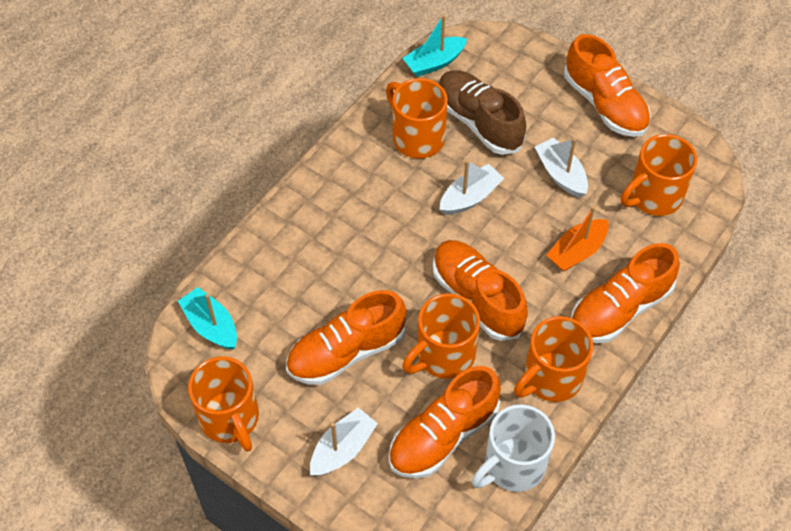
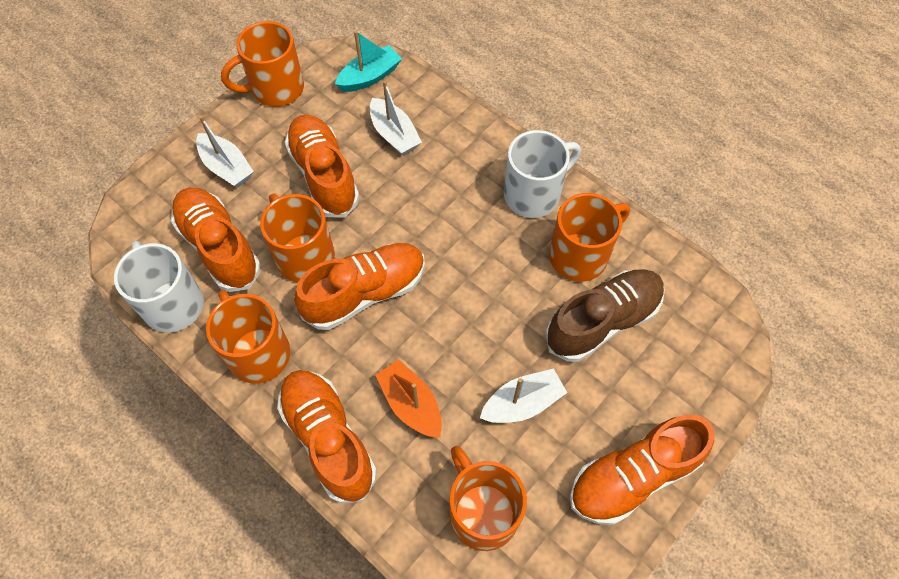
camera: 95 degrees right, 5 degrees up
turquoise boat [403,15,467,77] -> none
white boat [439,160,504,215] -> white boat moved to [370,81,422,156]
none -> white mug [504,130,581,218]

